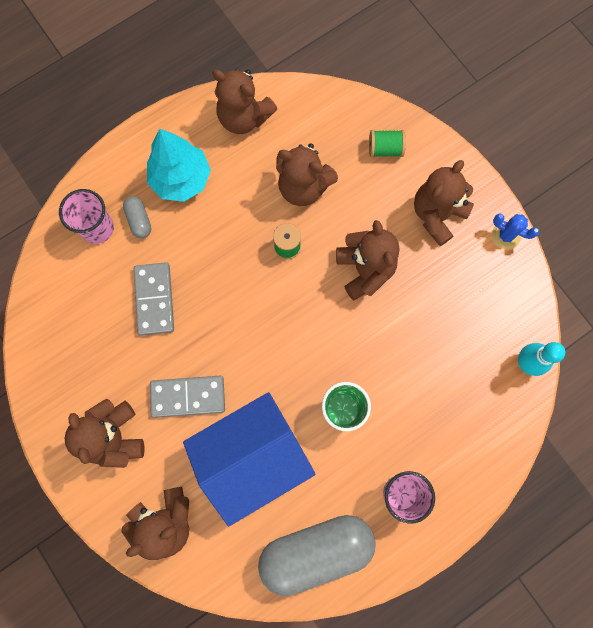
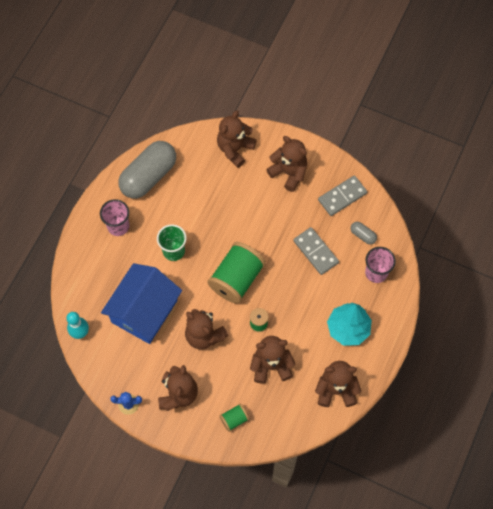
camera: 150 degrees right, 10 degrees down
grey capsule [123,196,151,238] -> grey capsule moved to [351,222,377,244]
grey domino [150,376,225,418] -> grey domino moved to [318,175,367,216]
blue house [183,392,316,526] -> blue house moved to [101,263,182,344]
none -> green spool [207,242,266,304]

